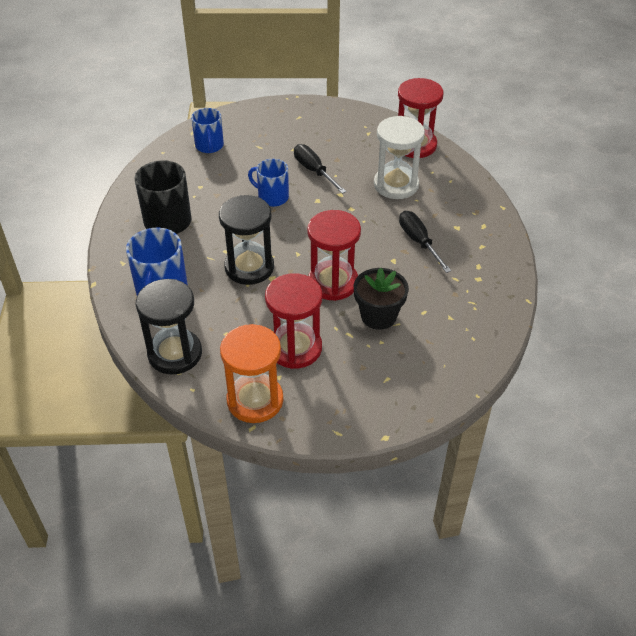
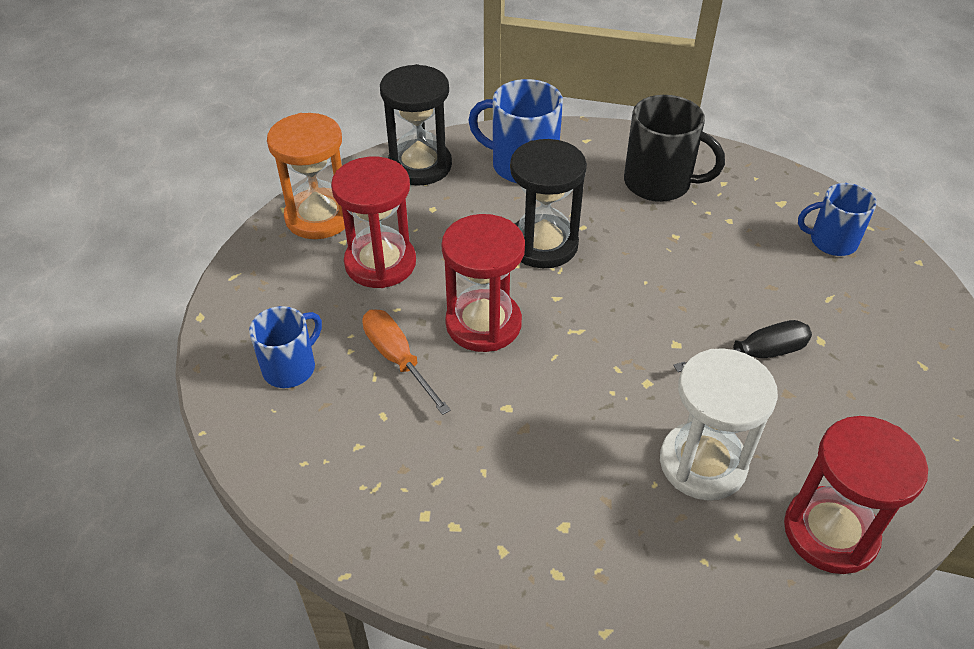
camera: 105 degrees right, 0 degrees up
blue mug [248,159,289,207] -> blue mug moved to [249,306,322,388]
black flower pot [354,267,409,330] -> orange screwdriver [362,310,451,415]
black screwdriver [399,211,451,273] -> none

